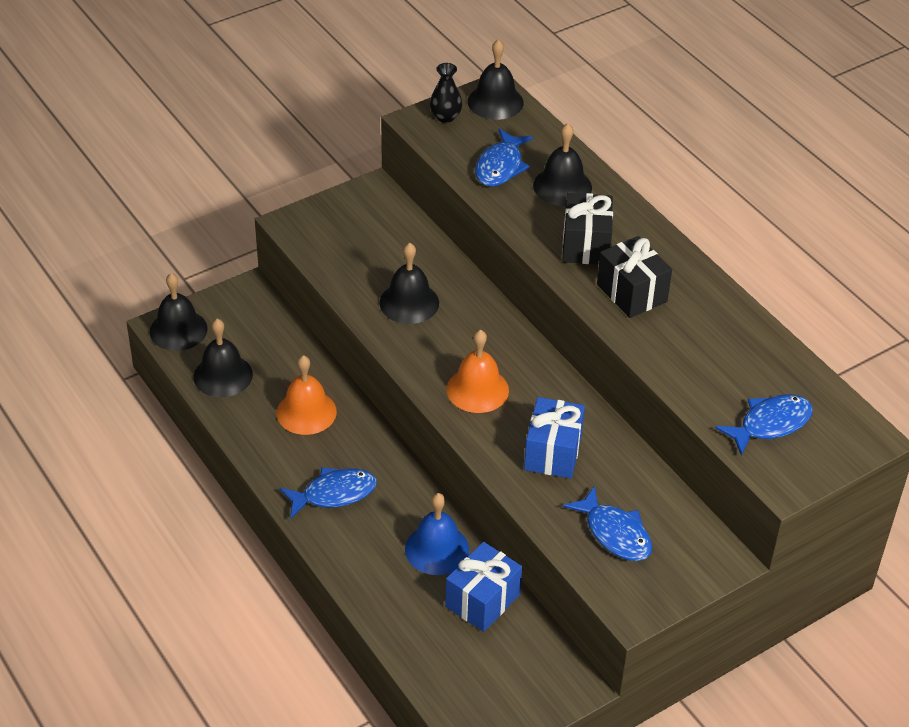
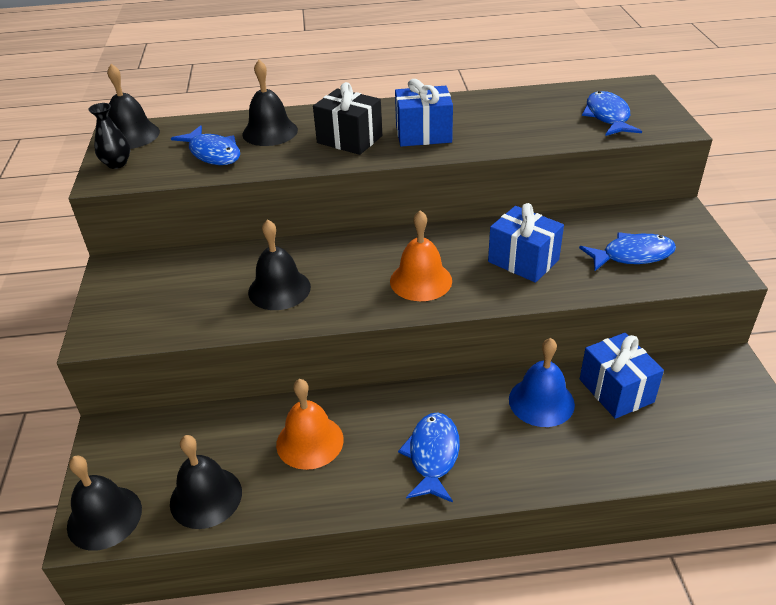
camera: 60 degrees left, 5 degrees down
black gift [597,236,672,318] -> blue gift [395,79,453,147]

